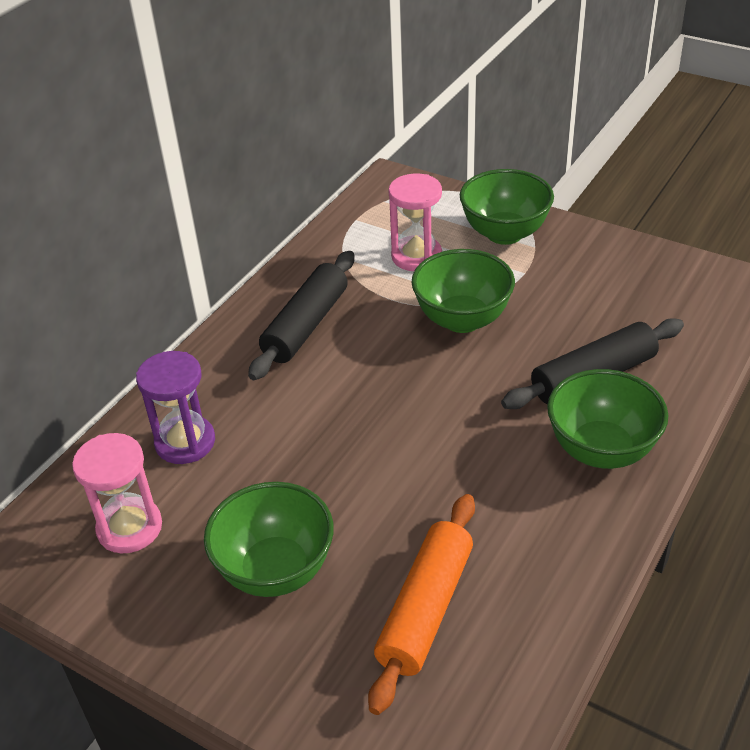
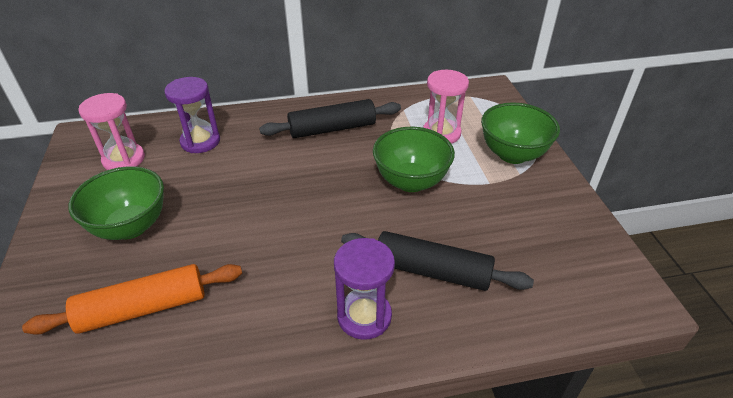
camera: 45 degrees right, 0 degrees up
green bowl [547,369,668,469] -> purple hourglass [334,238,395,340]

